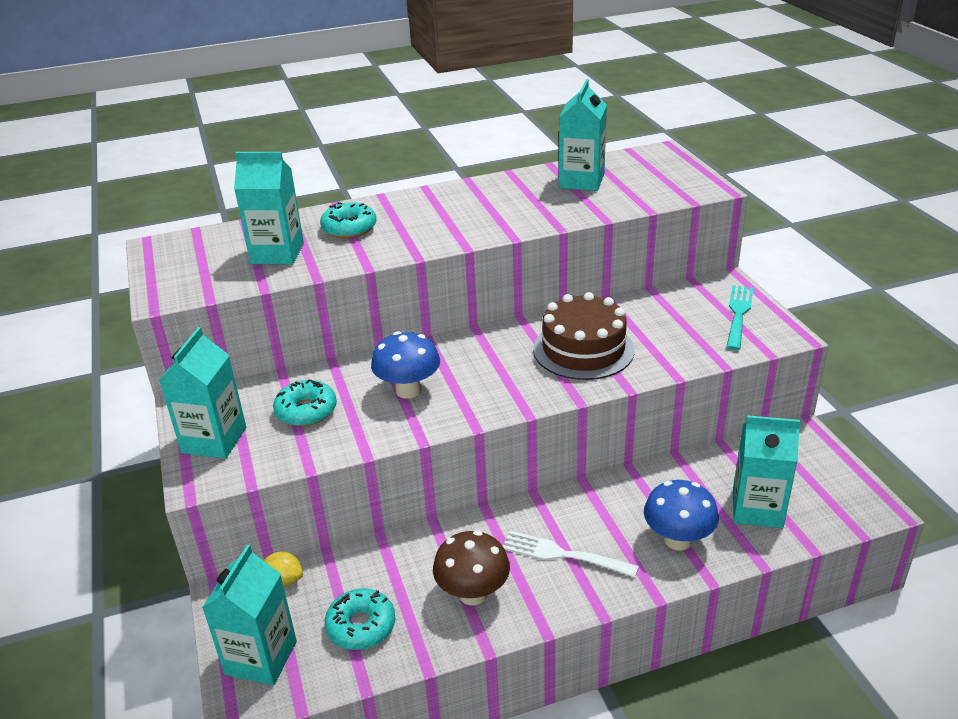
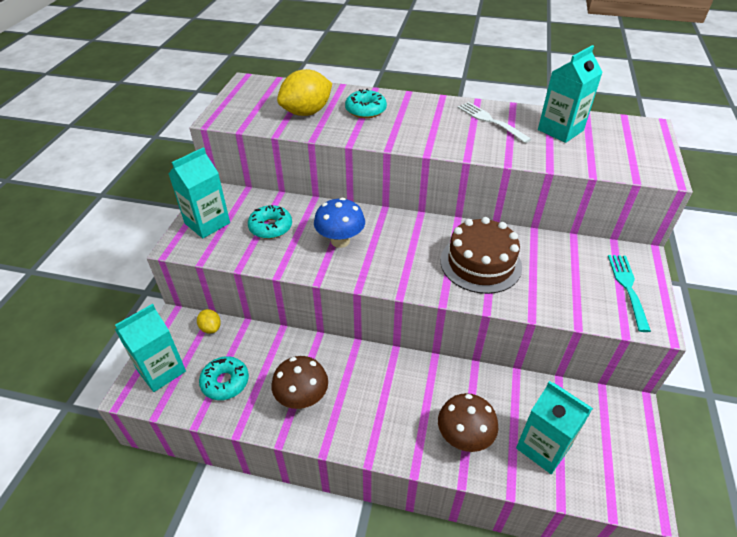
camera: 30 degrees right, 10 degrees up
turquoise carton [234,152,304,265] -> yellow lemon [277,69,332,116]
white fork [503,531,639,577] -> white fork moved to [457,102,531,143]
blue mushroom [644,480,719,551] -> brown mushroom [438,393,498,452]
turquoise fork [727,285,753,350] -> turquoise fork turned 45 degrees counterclockwise [608,255,651,332]

